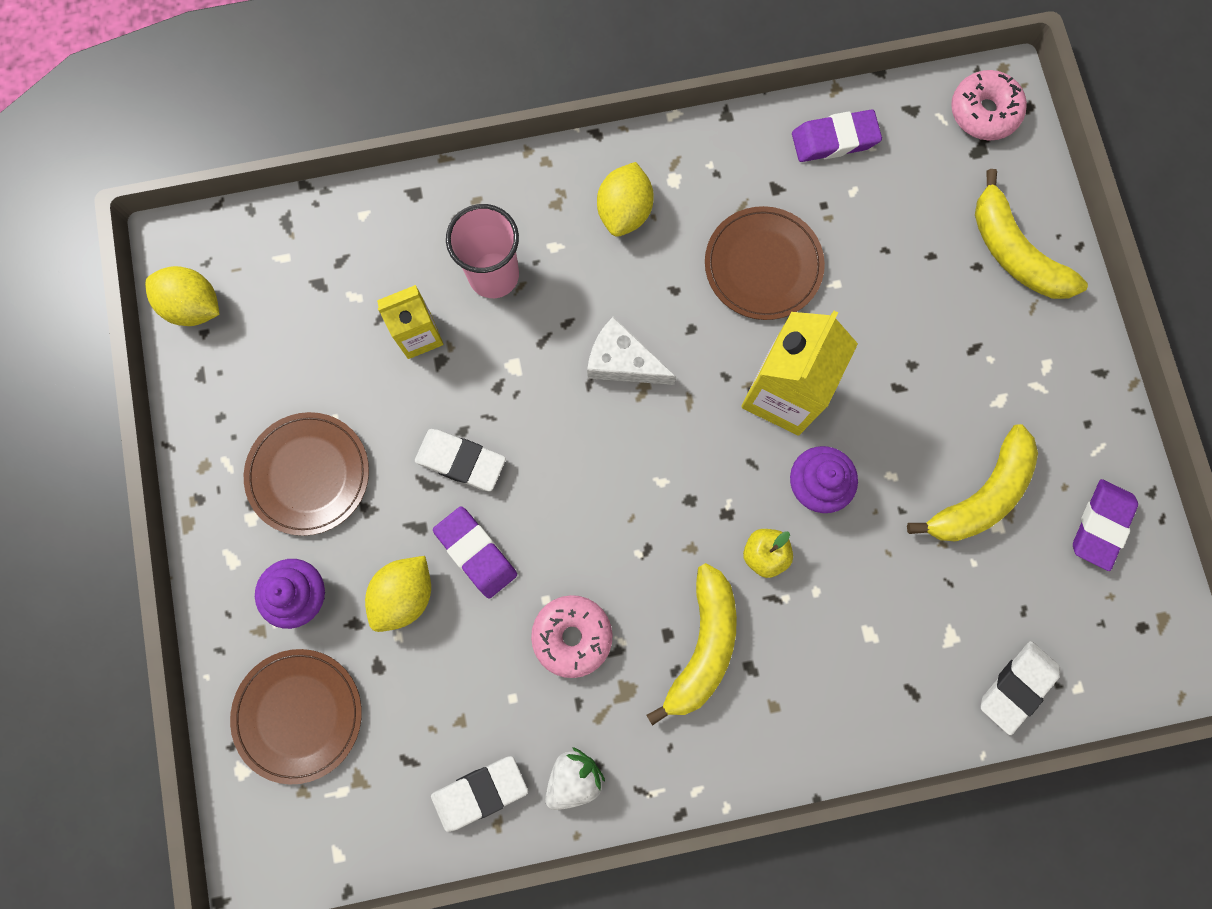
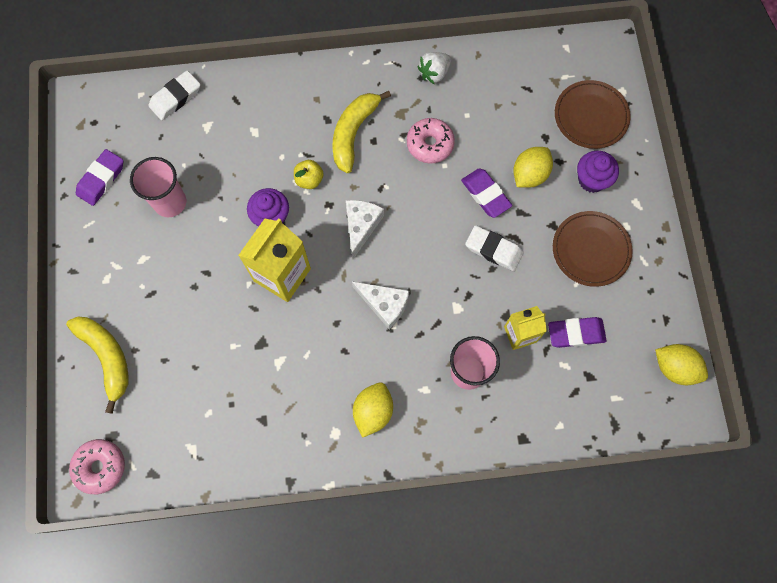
camera: 175 degrees left, 5 degrees down
white eraser [431,756,528,832] -> none
brown plate [705,206,825,320] -> none
purple eraser [792,110,882,162] -> purple eraser moved to [548,317,607,348]
yellow banana [907,424,1038,541] -> pink cup [130,157,186,217]
none -> white cheese [346,200,384,259]

